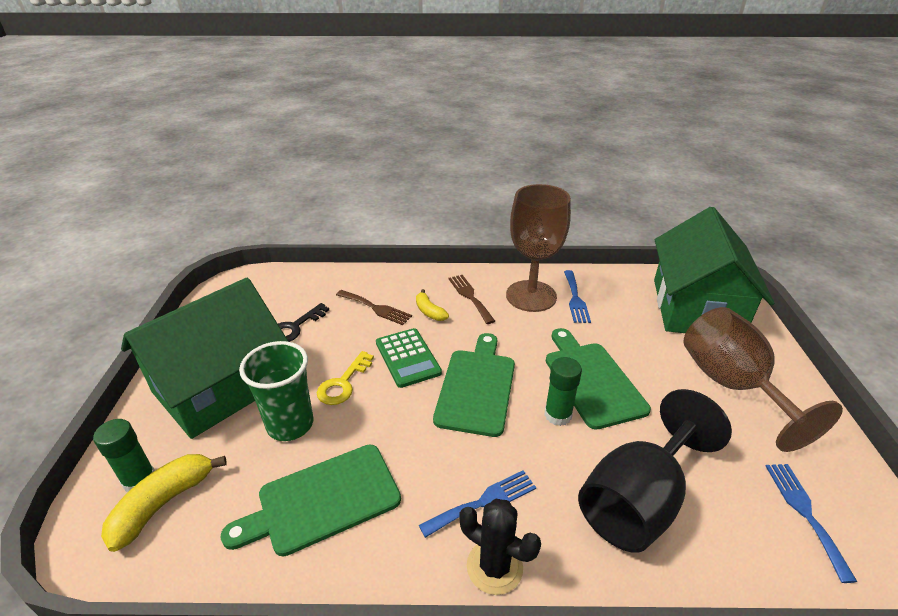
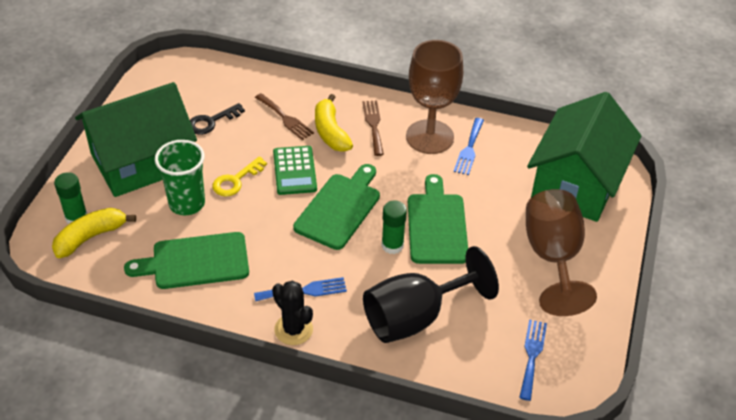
camera: 15 degrees right, 10 degrees up
yellow banana [416,289,449,321] -> yellow banana [315,94,353,152], size x1.67

